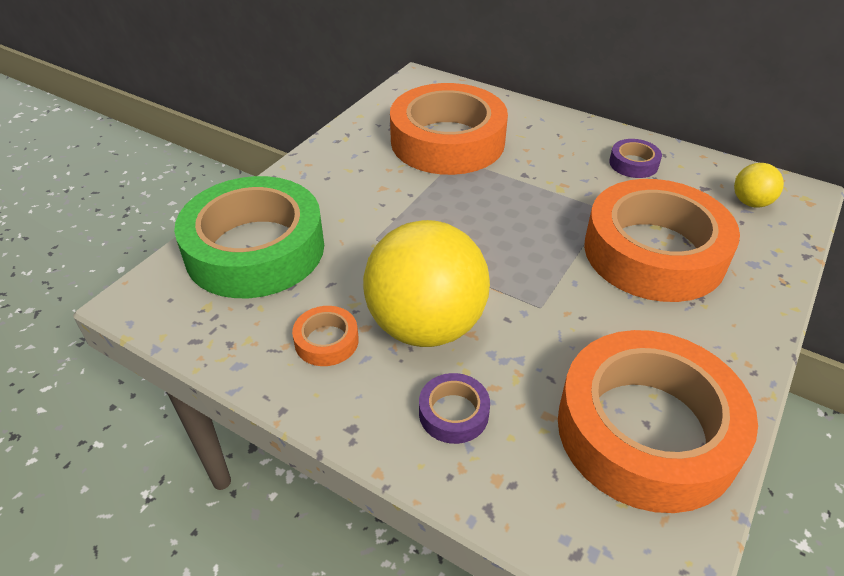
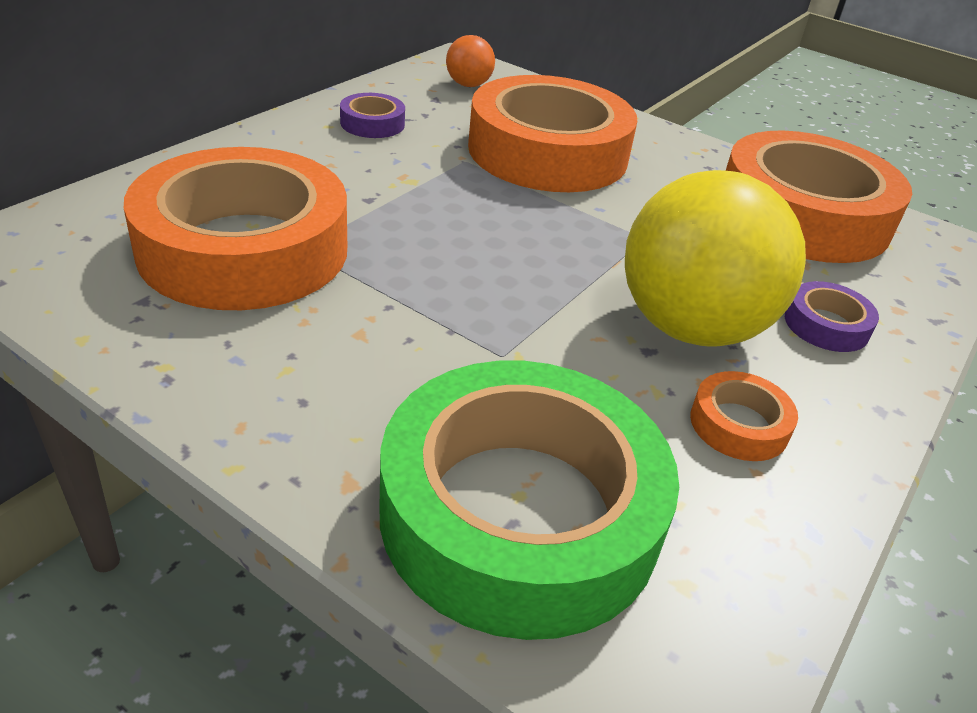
camera: 90 degrees left, 5 degrees down
yellow ball [734,163,784,208] -> orange ball [446,35,495,87]

